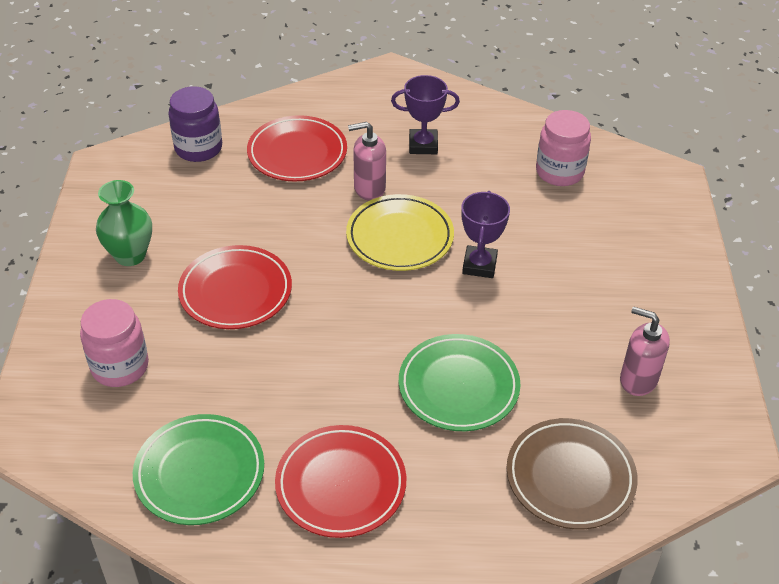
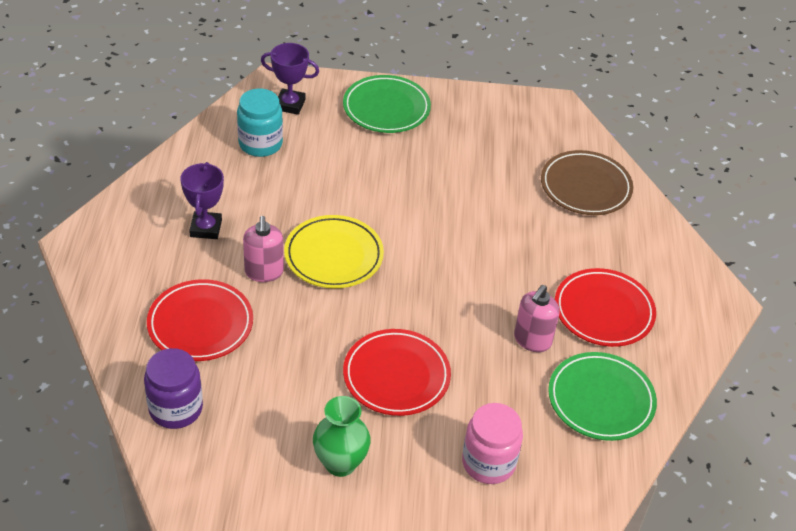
camera: 90 degrees left, 0 degrees up
green plate [399,334,521,431] -> green plate moved to [343,75,431,133]
purple trophy [461,191,510,278] -> purple trophy moved to [261,43,319,115]
pink jar [536,110,591,186] -> turquoise jar [237,88,283,157]
pink soap dispenser [620,306,670,396] -> pink soap dispenser moved to [514,285,560,352]

